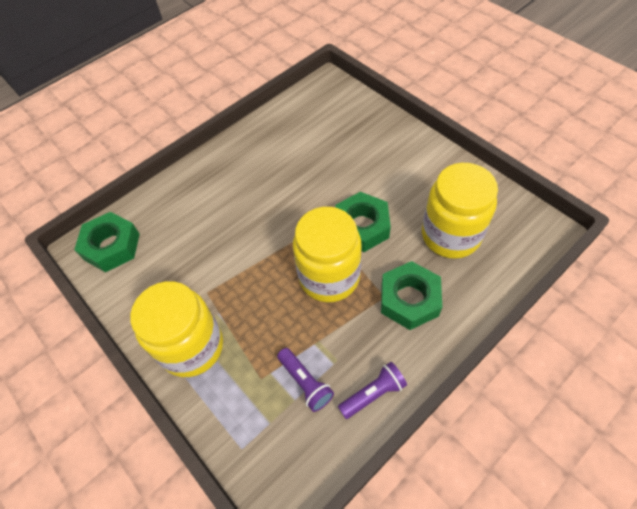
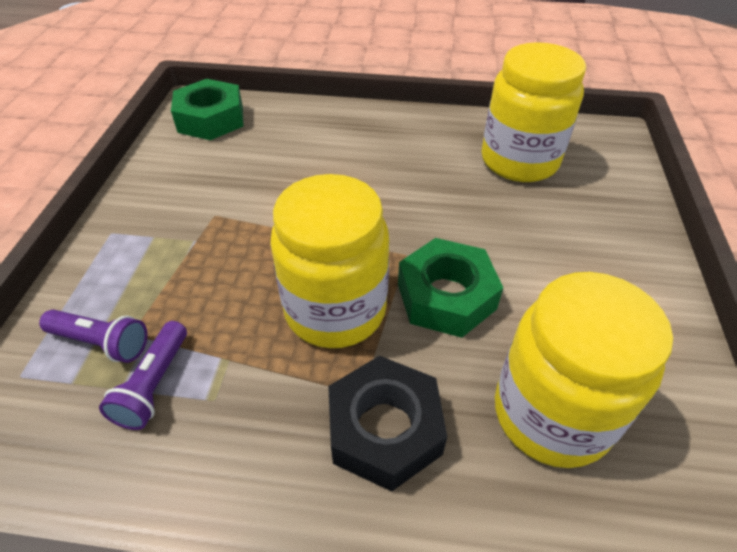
camera: 45 degrees right, 10 degrees down
yellow jar [130,281,223,377] -> yellow jar moved to [482,42,586,182]
purple flashlight [338,362,407,419] -> purple flashlight moved to [39,309,148,363]
green nut [381,261,442,330] -> black nut [328,356,447,492]

